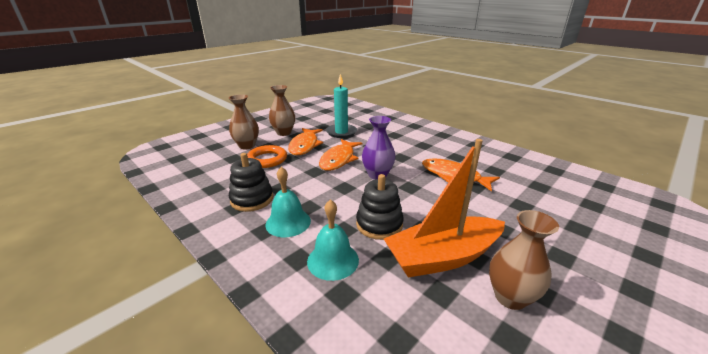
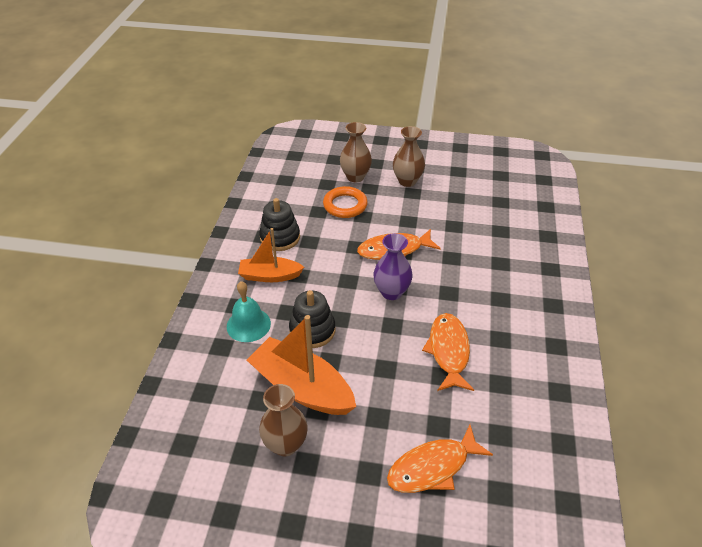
camera: 55 degrees right, 15 degrees up
turquoise bell [266,167,311,237] -> orange boat [238,228,304,282]
orange fish [288,128,323,155] -> orange fish moved to [387,425,493,493]
turquoise candle [326,74,357,138] -> none

